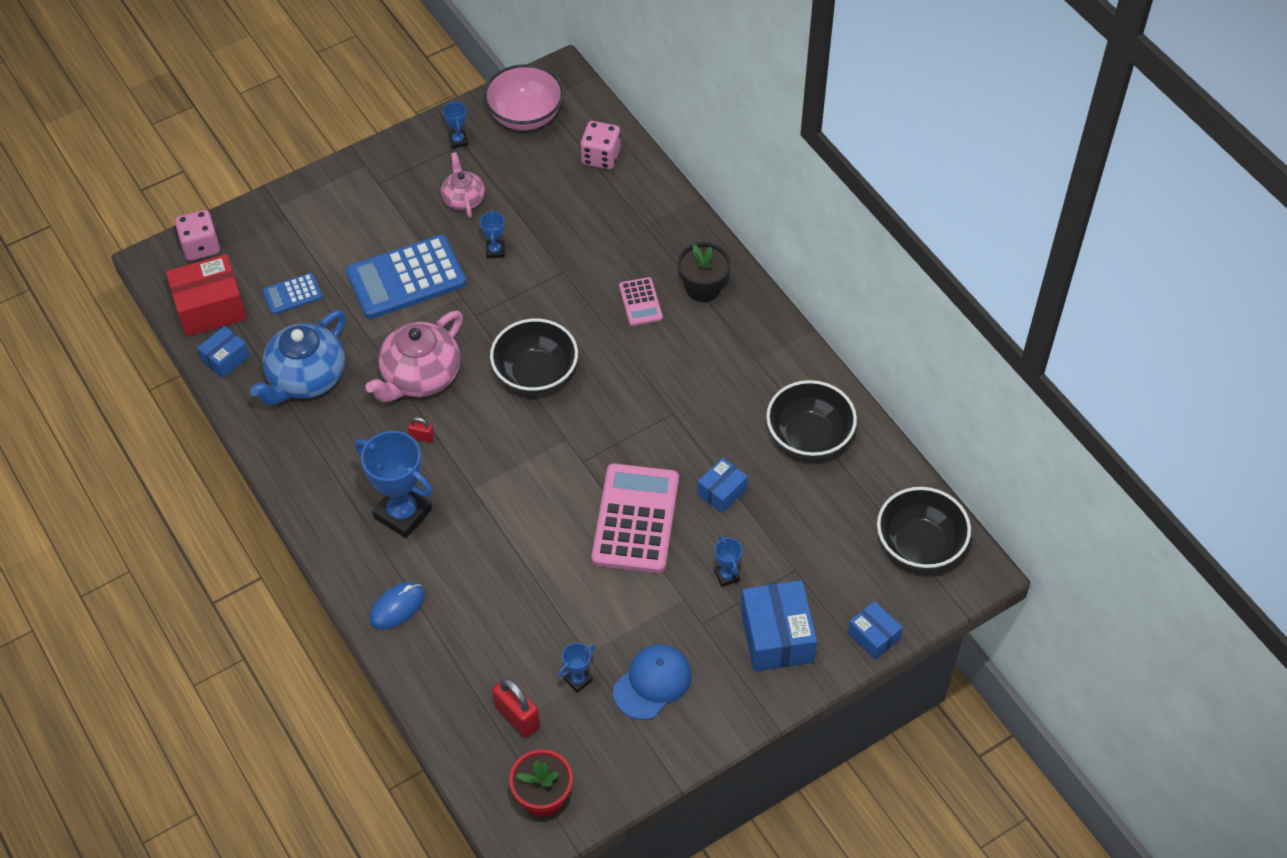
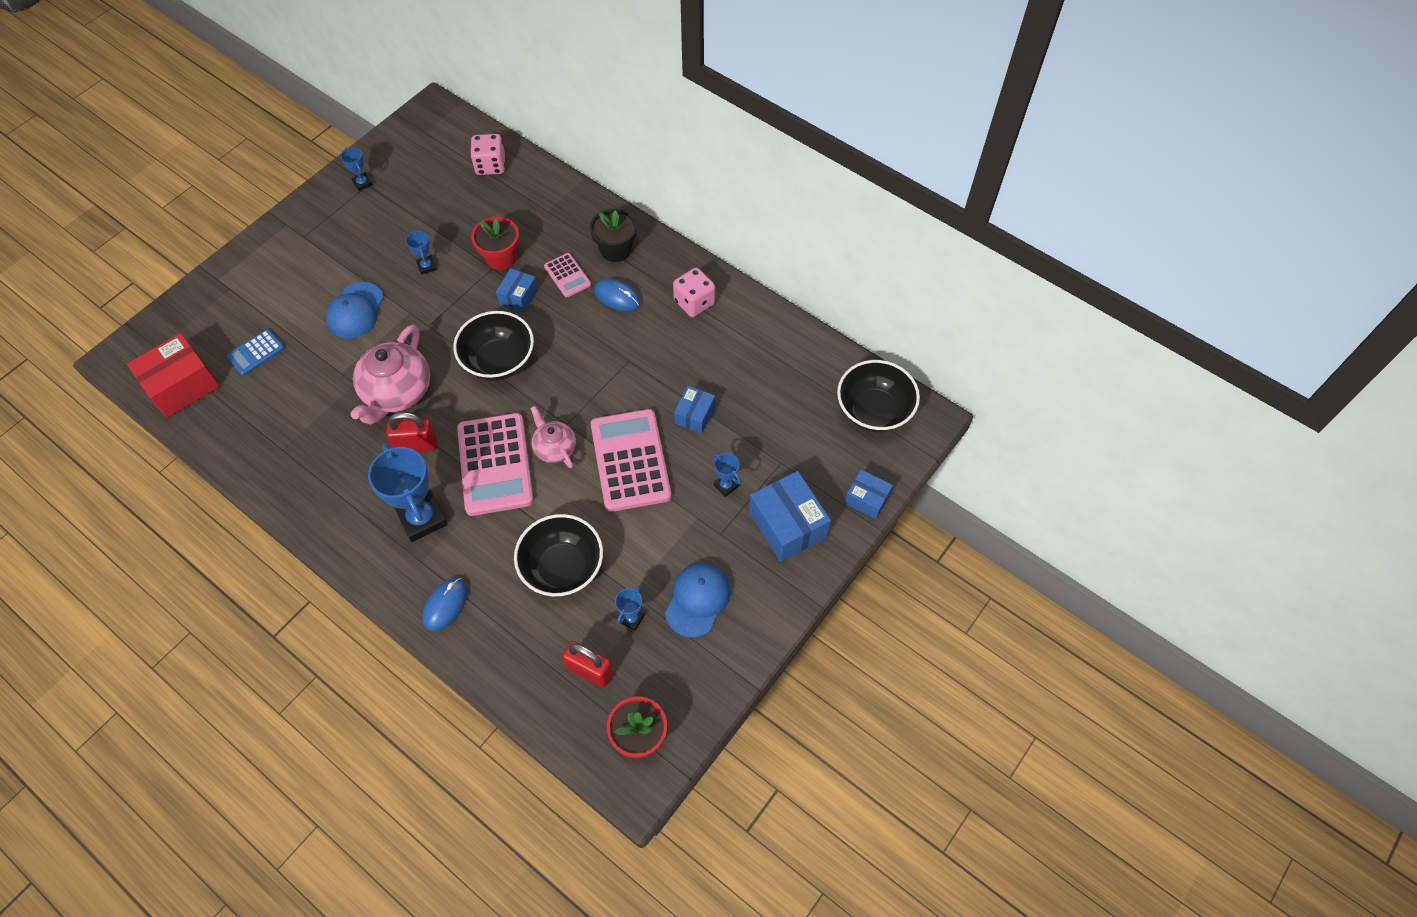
camera: 20 degrees left, 5 degrees up
pink dice [175,210,220,261] -> pink dice moved to [673,268,715,317]
blue box [197,326,250,378] -> blue box moved to [496,268,538,313]
blue teapot [250,310,346,405] -> none
blue calculator [346,235,466,319] -> blue cap [326,282,384,339]
blue trophy [355,431,433,538] -> blue trophy turned 45 degrees clockwise [368,444,448,542]
red padlock [408,417,434,443] -> red padlock [386,412,437,452], size x1.91
pink teapot [441,152,485,218] -> pink teapot moved to [530,406,576,468]
pink bowl [484,64,564,130] -> none
black bowl [766,380,857,459] -> black bowl moved to [514,514,603,597]
none -> pink calculator [457,413,534,516]
none -> red flower pot [471,217,519,270]
none -> blue mouse [594,279,640,311]

